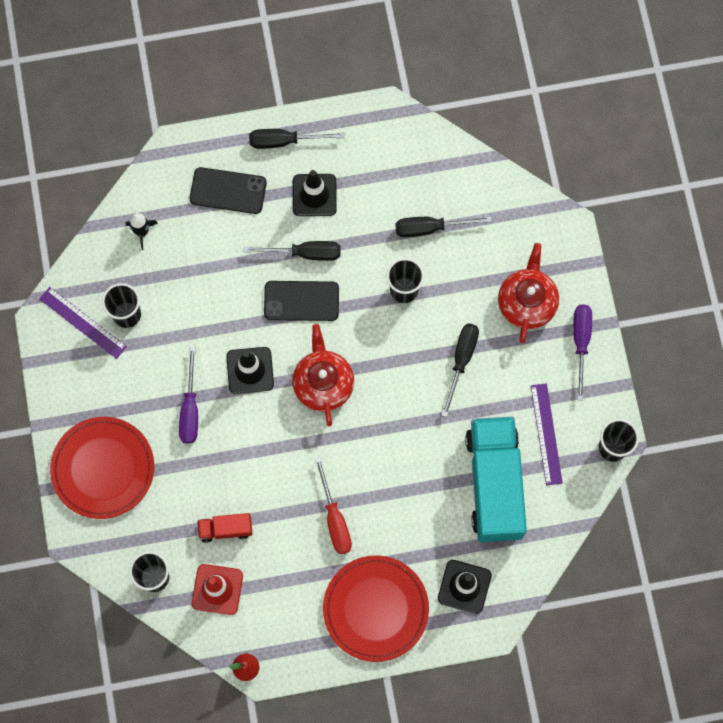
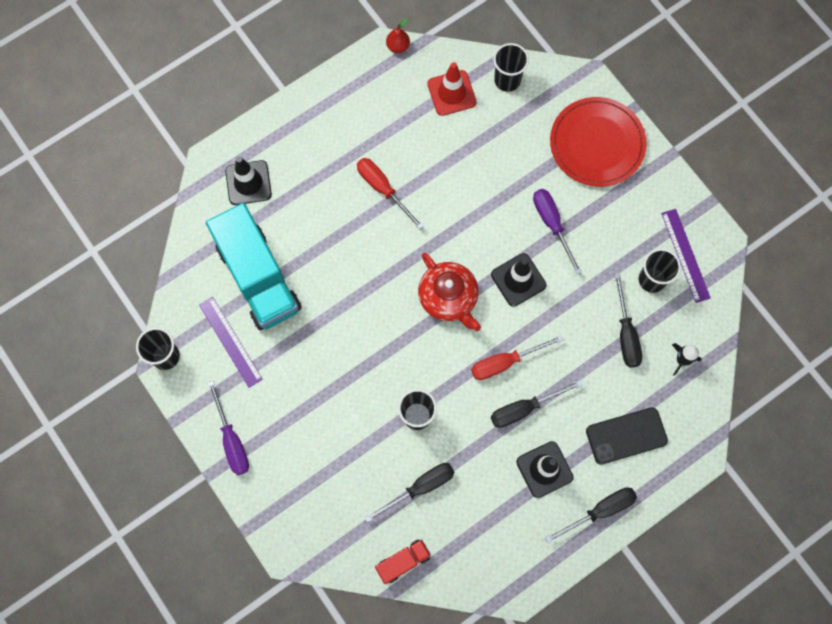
camera: 155 degrees right, 0 degrees up
purple ruler [39,287,127,359] -> purple ruler turned 60 degrees clockwise [661,209,711,303]
red truck [197,513,253,543] -> red truck moved to [375,539,431,584]
black phone [264,281,339,321] -> red screwdriver [471,335,563,380]
red plate [323,555,429,662] -> none
black screwdriver [441,323,479,417] -> black screwdriver moved to [614,273,642,368]
red teapot [498,243,559,343] -> none

